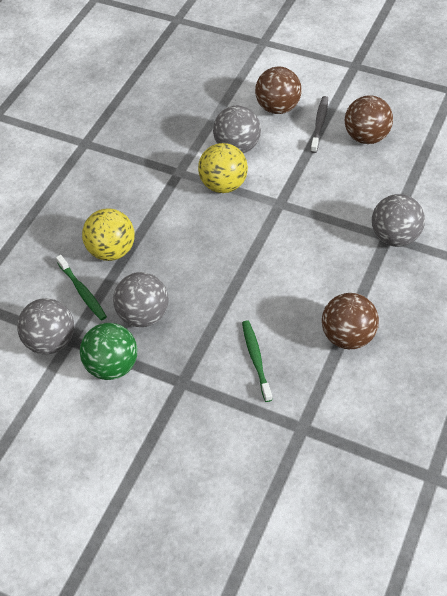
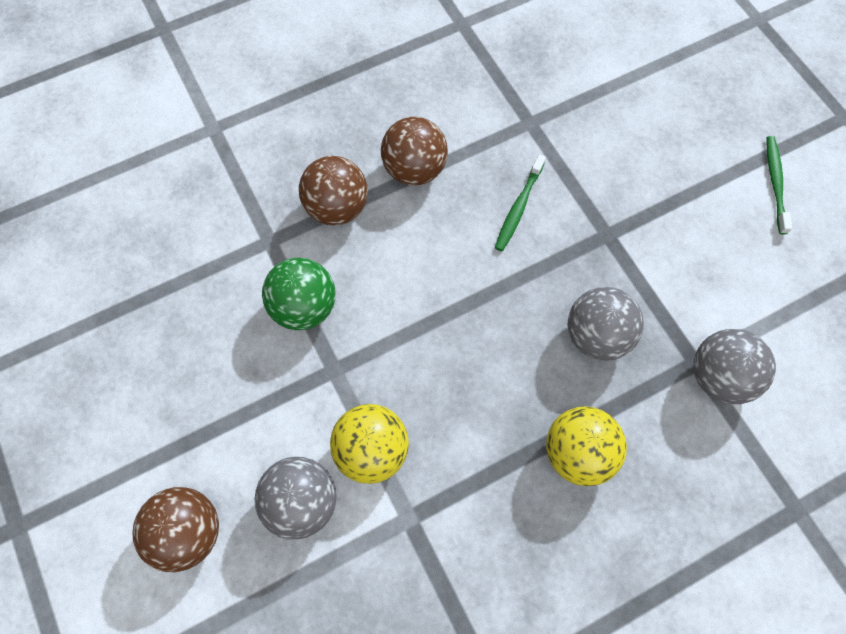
camera: 145 degrees left, 15 degrees up
green toothbrush [56,255,107,321] -> green toothbrush moved to [766,136,793,234]
green ball [80,323,137,380] -> green ball moved to [262,258,335,330]
grey toothbrush [311,96,328,153] -> none
brown ball [345,95,393,144] -> brown ball moved to [299,156,368,226]
grey ball [372,194,425,247] -> none

